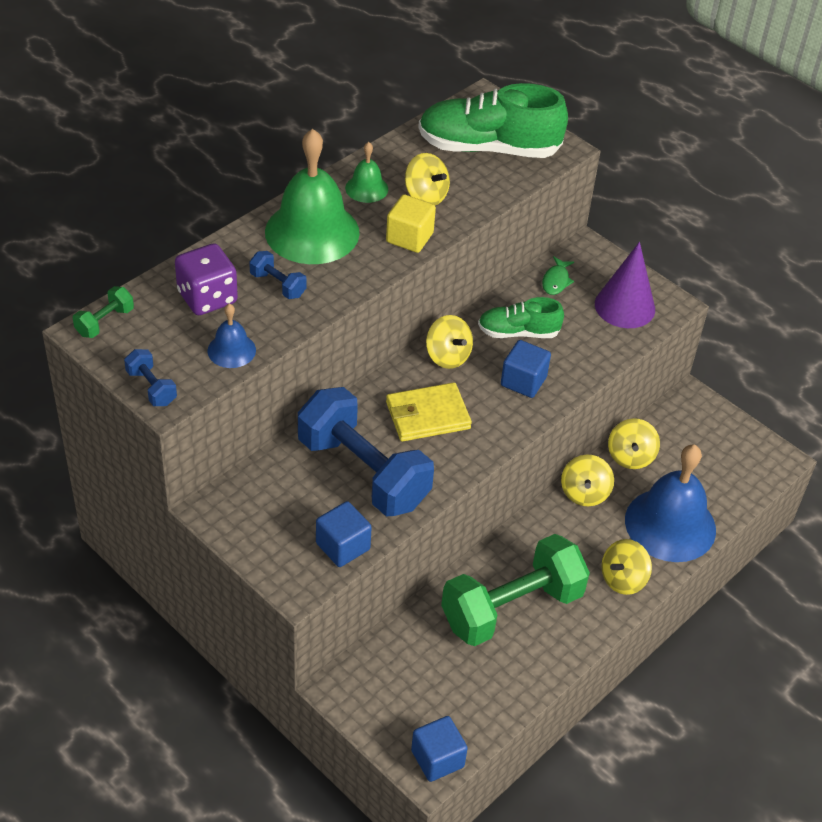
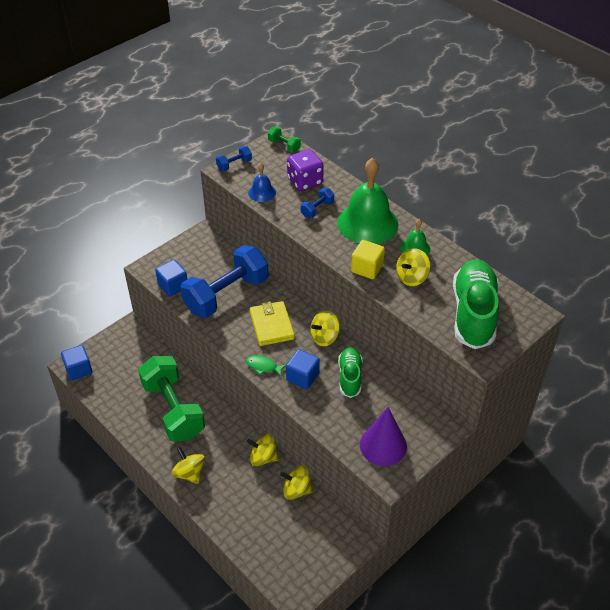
camera: 95 degrees right, 0 degrees up
green fish [542,256,574,295] -> green fish moved to [246,355,287,377]
blue bell [625,444,716,562] -> none

